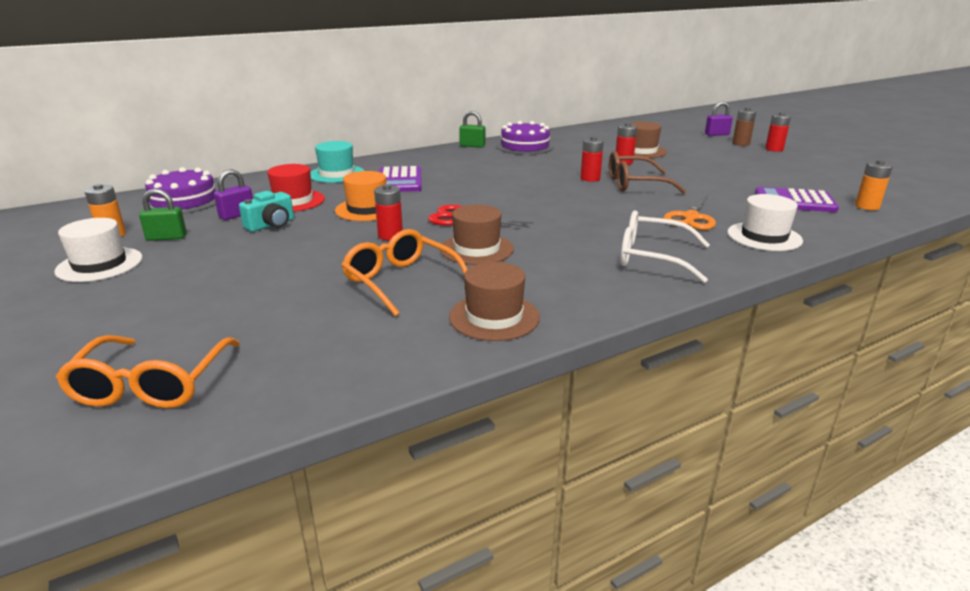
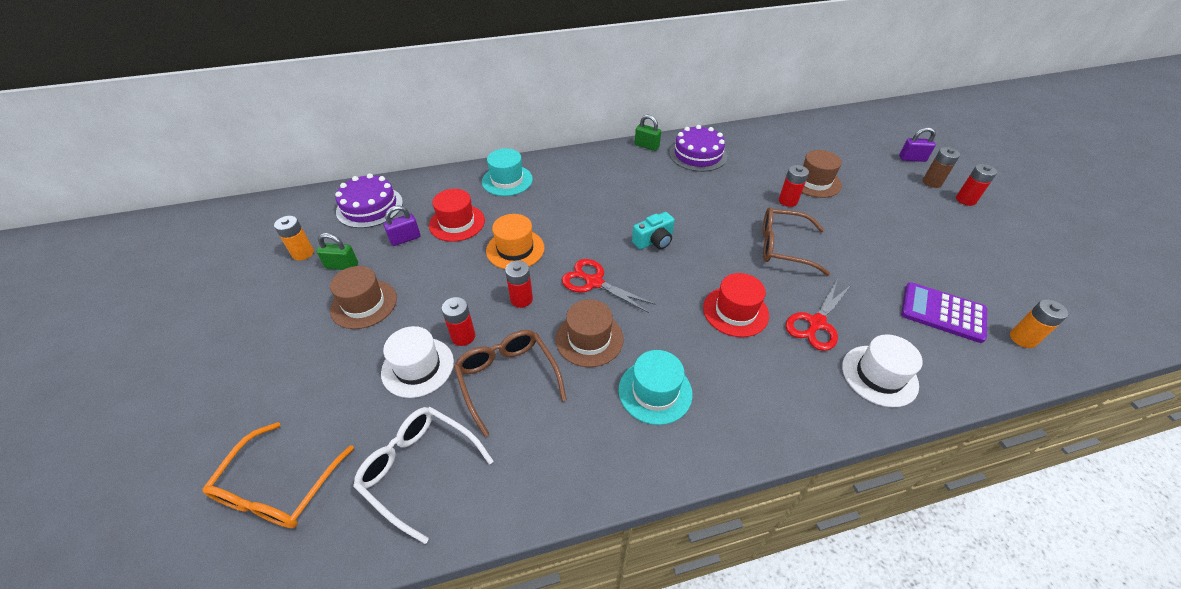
camera: 15 degrees right, 20 degrees up
white hat [54,218,143,282] -> white hat moved to [381,326,454,398]
turquoise camera [239,191,294,232] -> turquoise camera moved to [632,212,675,249]
orange glasses [342,229,467,317] -> brown glasses [454,330,567,437]
purple calculator [379,166,422,192] -> none
brown hat [449,262,540,341] -> brown hat moved to [330,266,397,329]
red battery [580,136,604,182] -> red battery moved to [442,297,475,346]
white glasses [620,210,710,283] -> white glasses moved to [353,407,493,544]
orange scissors [663,195,716,230] -> red scissors [786,281,851,351]
none -> turquoise hat [619,350,693,425]
none -> red hat [703,273,769,337]

